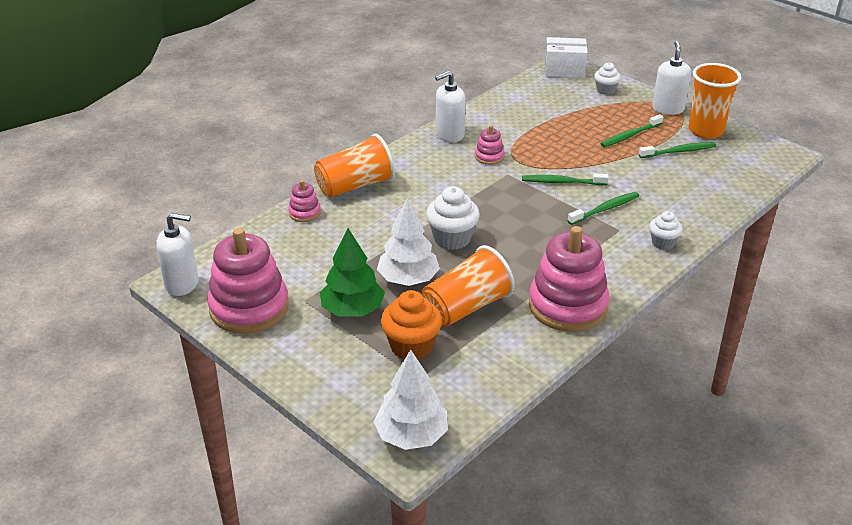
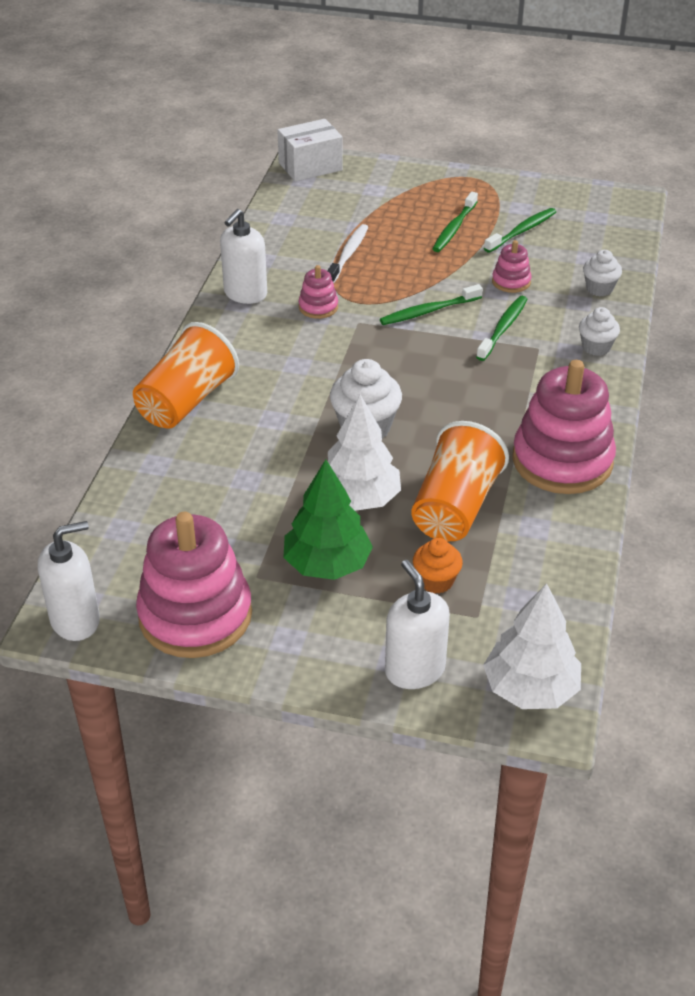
camera: 30 degrees left, 5 degrees up
pink stacking toy [288,180,321,222] -> pink stacking toy moved to [492,240,532,293]
orange cupcake [381,290,442,360] -> orange cupcake [413,538,463,594], size x0.61
white cupcake [594,62,621,95] -> white cupcake moved to [583,250,622,296]
white soap dispenser [652,41,691,115] -> white soap dispenser moved to [385,560,450,689]
orange cup [688,63,741,139] -> none
none -> white toothbrush [327,224,368,284]

